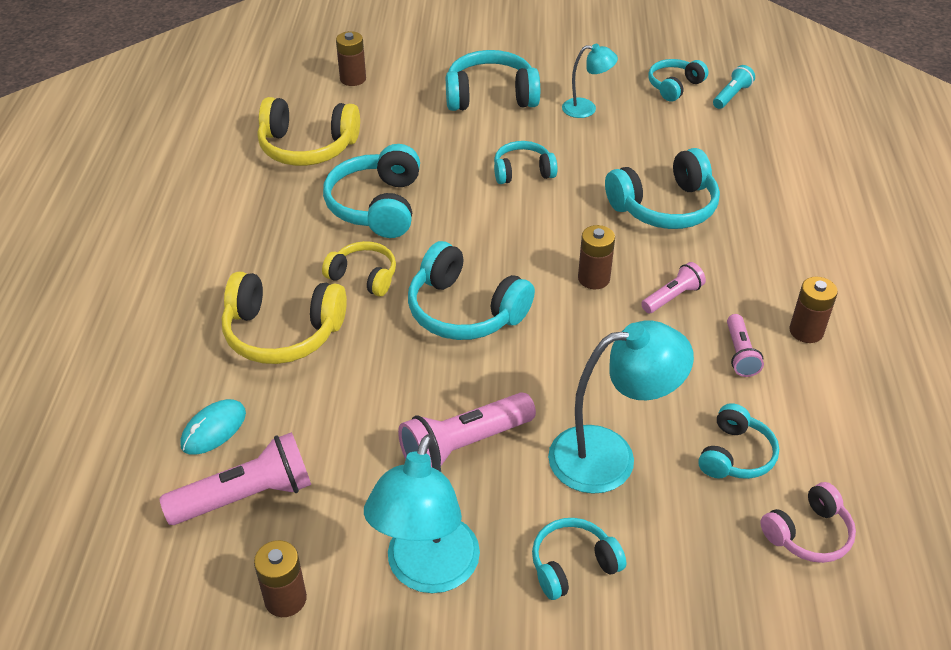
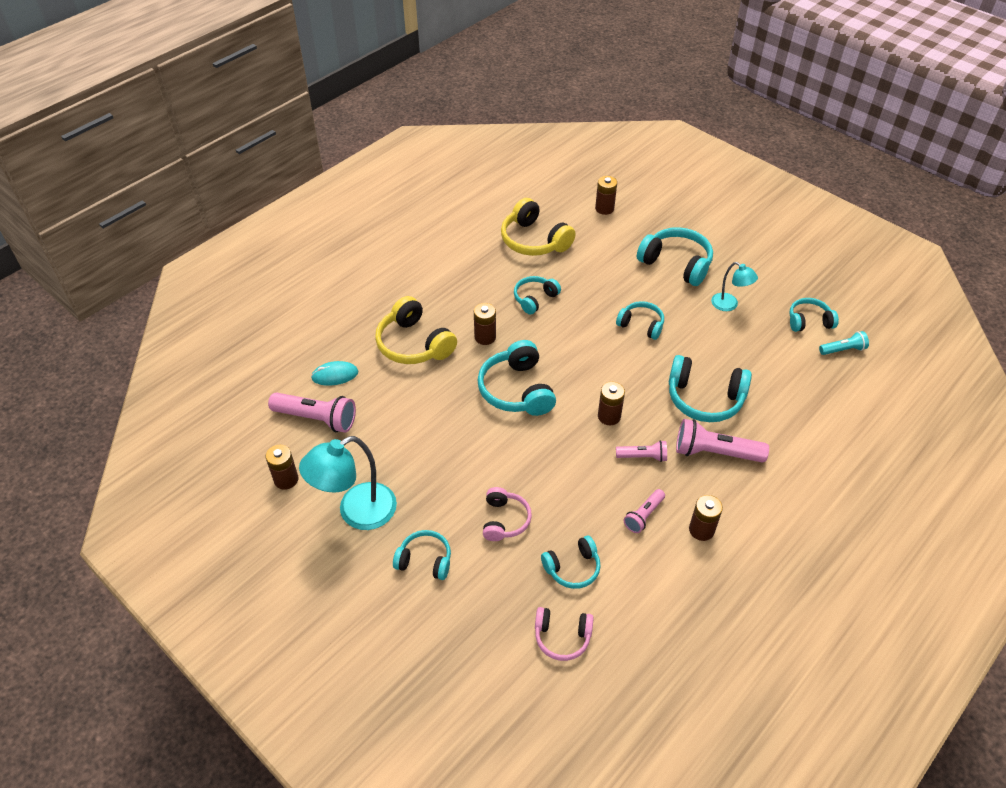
camera: 40 degrees right, 5 degrees up
yellow headphones [322,241,396,296] -> brown battery [474,303,496,345]
turquoise headphones [323,144,420,238] -> turquoise headphones [514,276,561,315], size x0.61
pink flashlight [398,392,536,467] -> pink flashlight moved to [676,419,769,462]
turquoise lamp [548,320,694,494] -> pink headphones [483,487,532,541]

